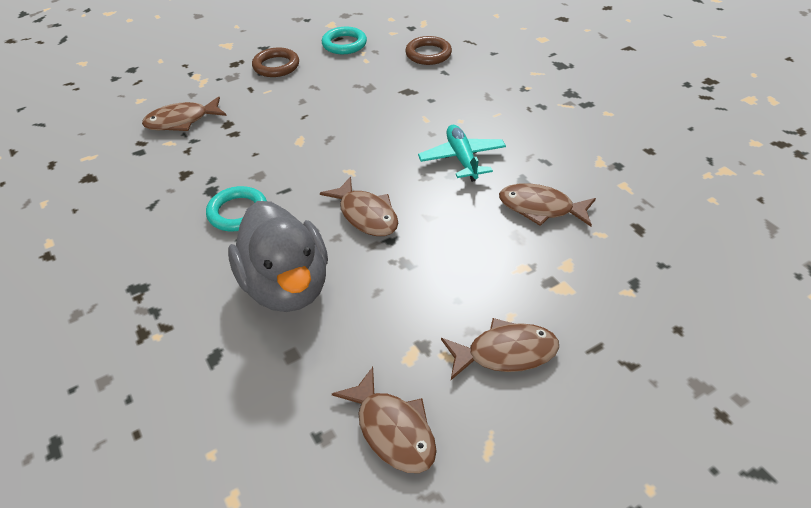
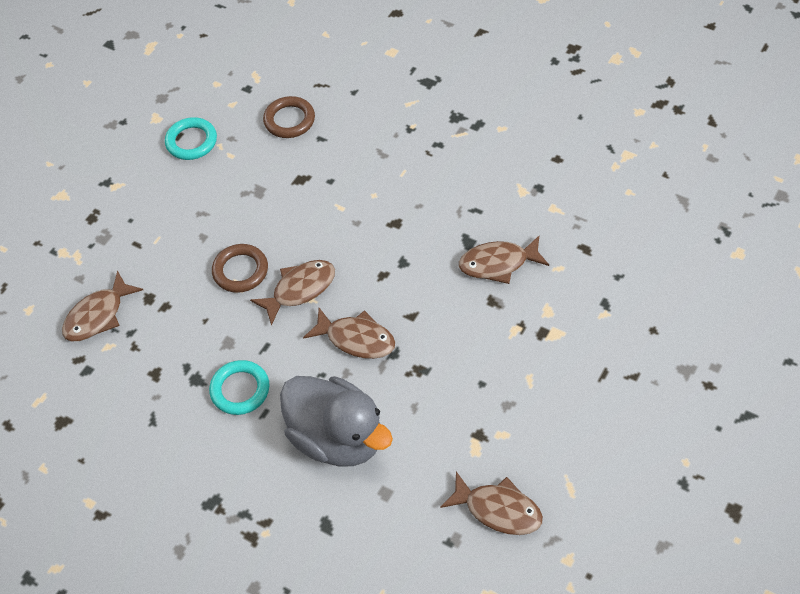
camera: 25 degrees left, 10 degrees up
brown ring [252,47,299,77] -> brown ring moved to [212,244,268,293]
turquoise plane [418,125,506,182] -> none
brown fish [441,318,559,380] -> brown fish moved to [250,260,335,326]

